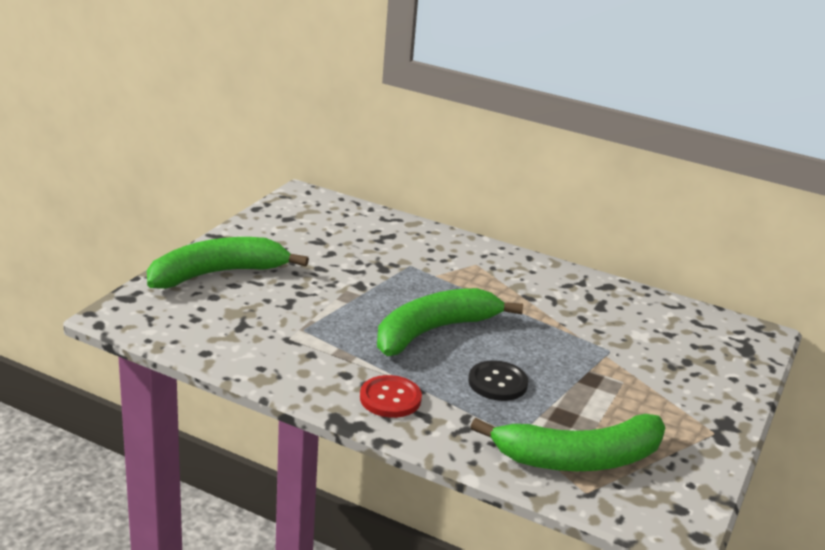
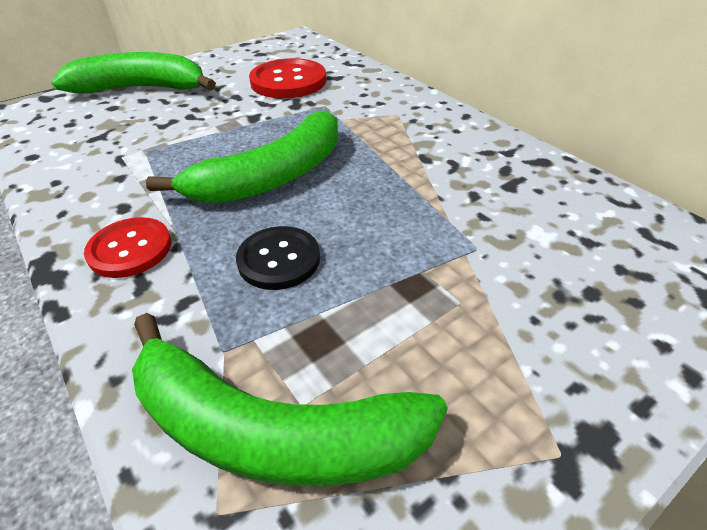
camera: 30 degrees right, 15 degrees up
green banana [377,288,523,356] -> green banana turned 150 degrees clockwise [146,110,338,204]
none -> red button [249,58,326,98]

